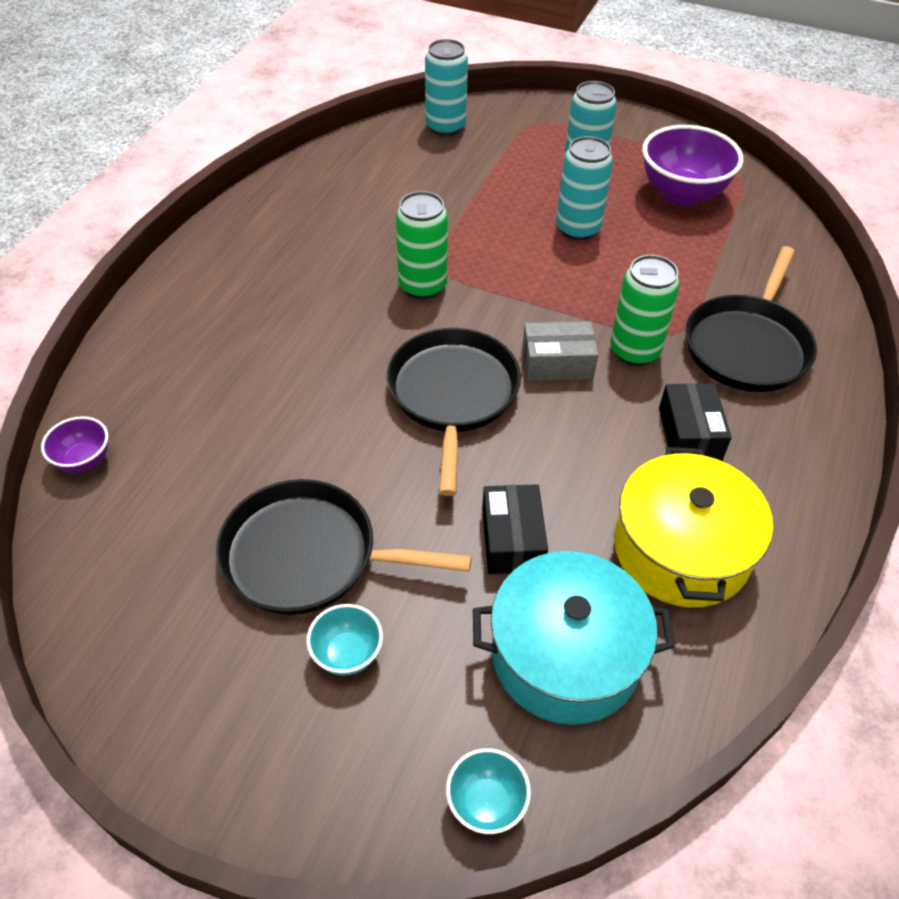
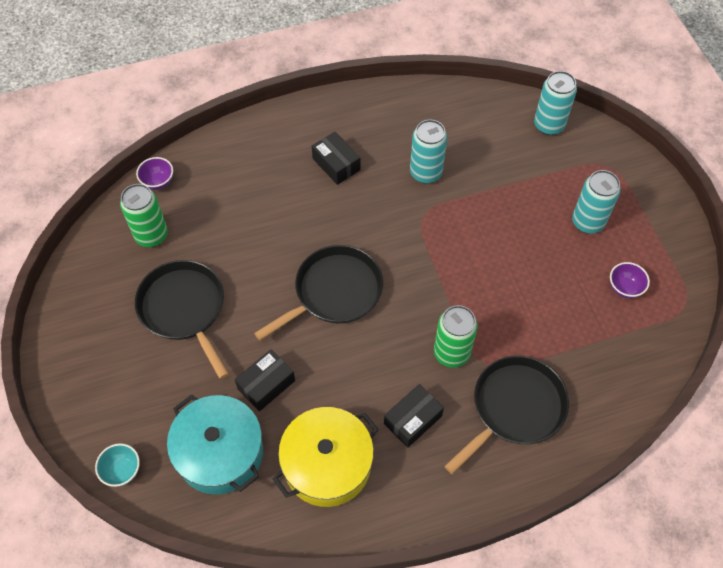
camera: 50 degrees right, 10 degrees up
turquoise bowl [307,604,383,676] -> none
green can [396,191,448,299] -> green can moved to [120,184,168,247]
grey box [522,321,598,381] -> none
turquoise can [556,136,613,240] -> turquoise can moved to [410,120,447,184]
purple bowl [642,125,743,206] -> purple bowl [610,262,650,298], size x0.50
black pan [686,246,817,392] -> black pan turned 150 degrees clockwise [444,356,569,474]
none -> black box [312,132,360,185]

